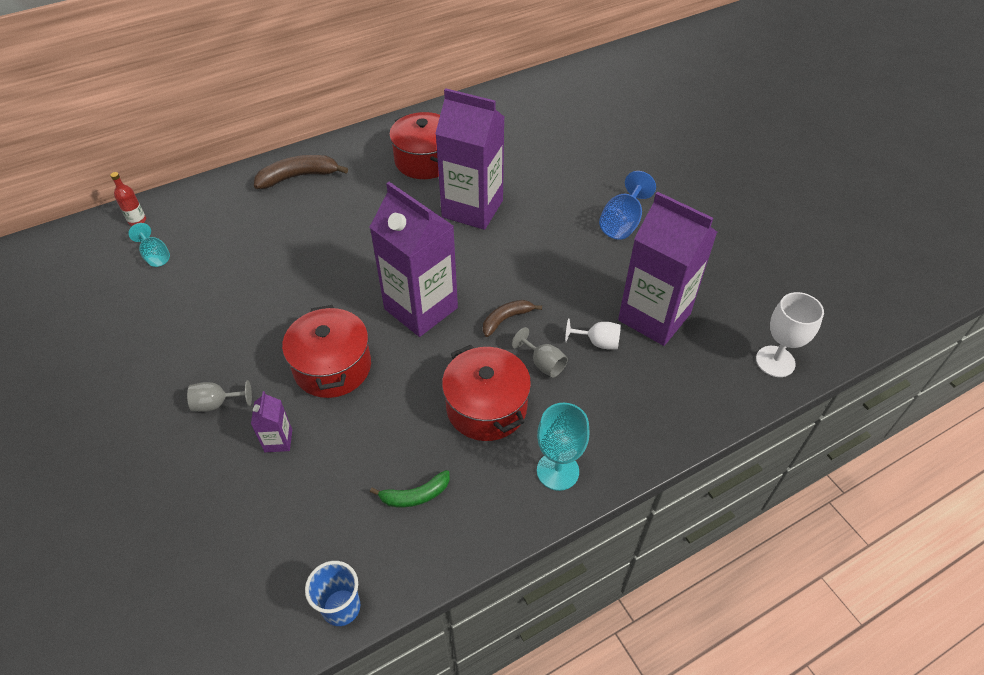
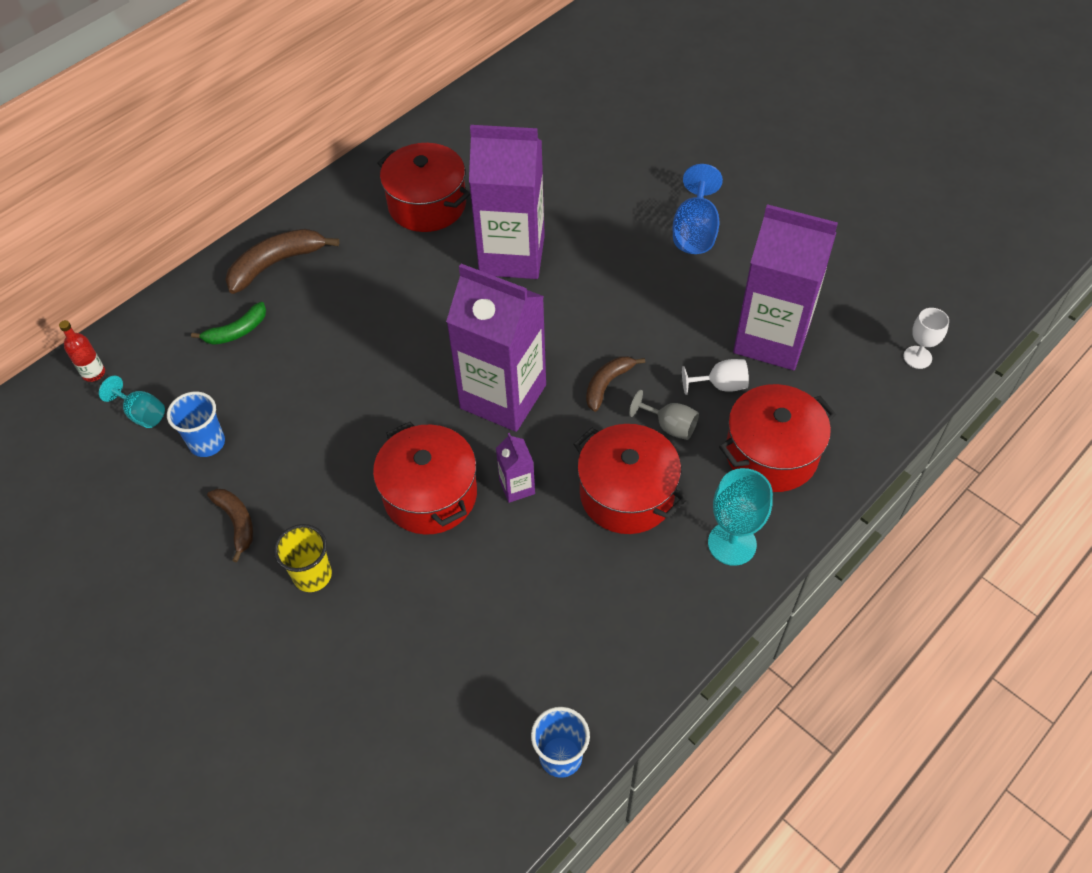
camera: 15 degrees left, 5 degrees up
grey goblet [187,380,252,412] -> yellow cup [274,524,332,592]
purple carton [251,391,292,452] -> purple carton moved to [496,433,535,503]
green banana [370,470,450,507] -> green banana moved to [191,302,266,345]
white goblet [756,292,824,377] -> white goblet [903,308,949,369], size x0.64
none -> blue cup [167,392,225,457]
none -> brown banana [207,489,253,562]
none -> red pot [719,384,836,492]

